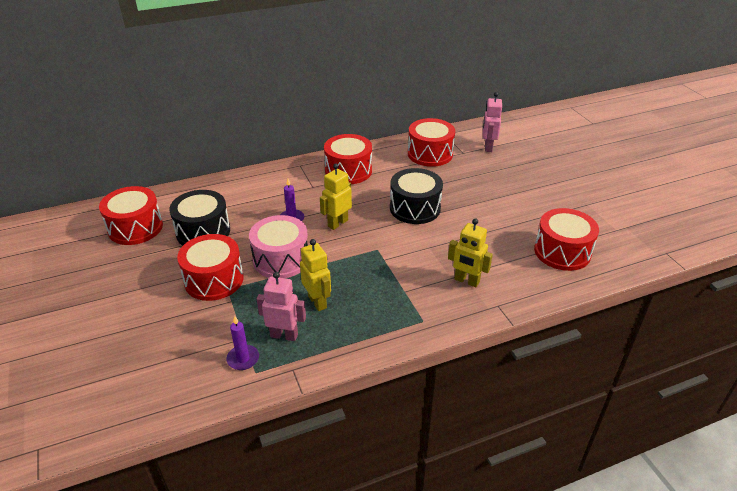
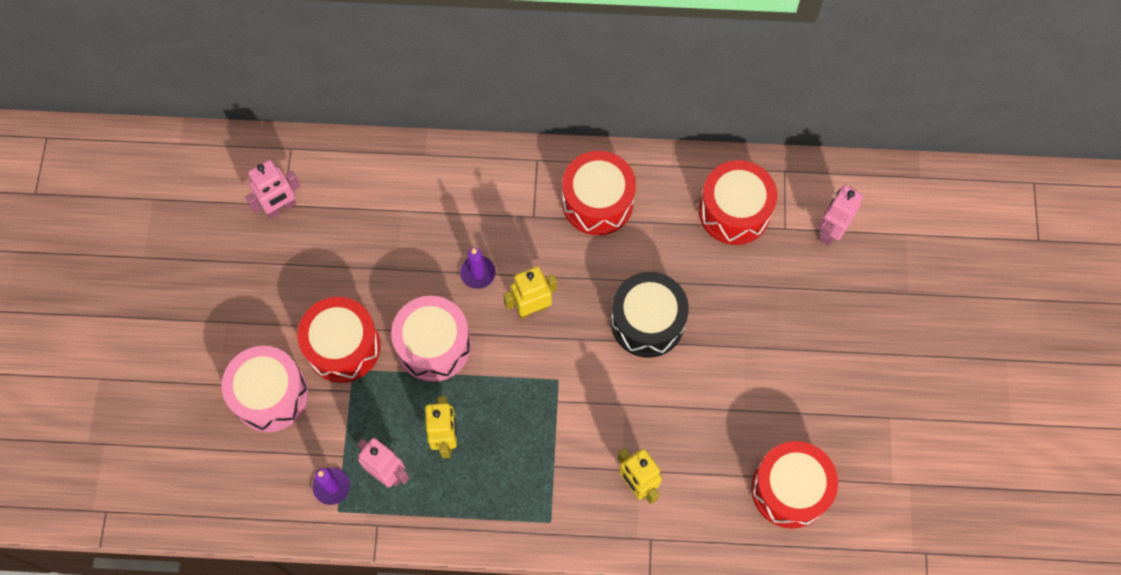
camera: 25 degrees right, 30 degrees up
red drum [99,186,163,245] -> pink robot [245,160,301,218]
black drum [169,190,230,246] -> none
none -> pink drum [222,346,308,432]

